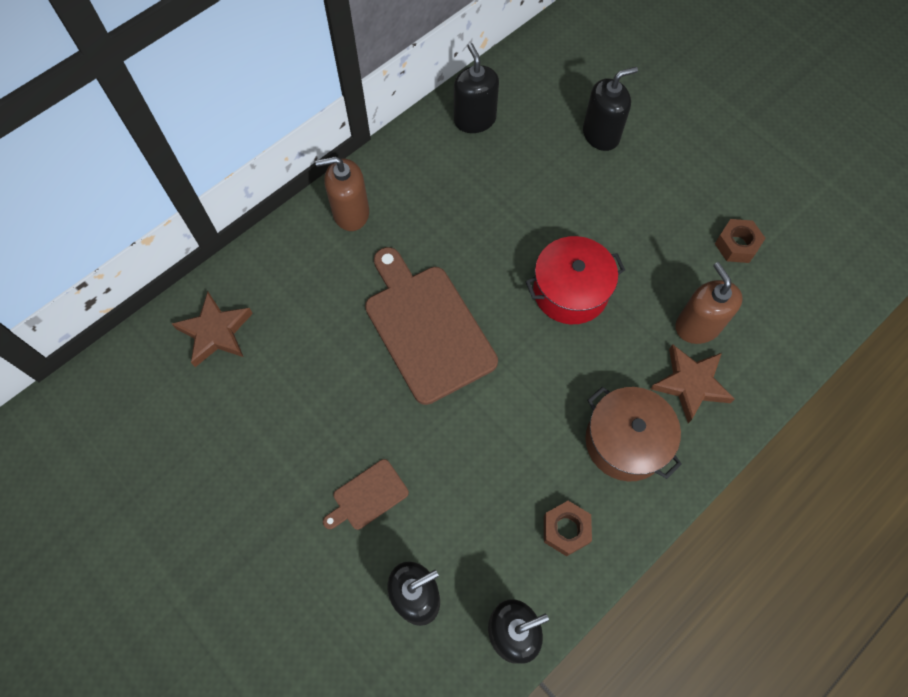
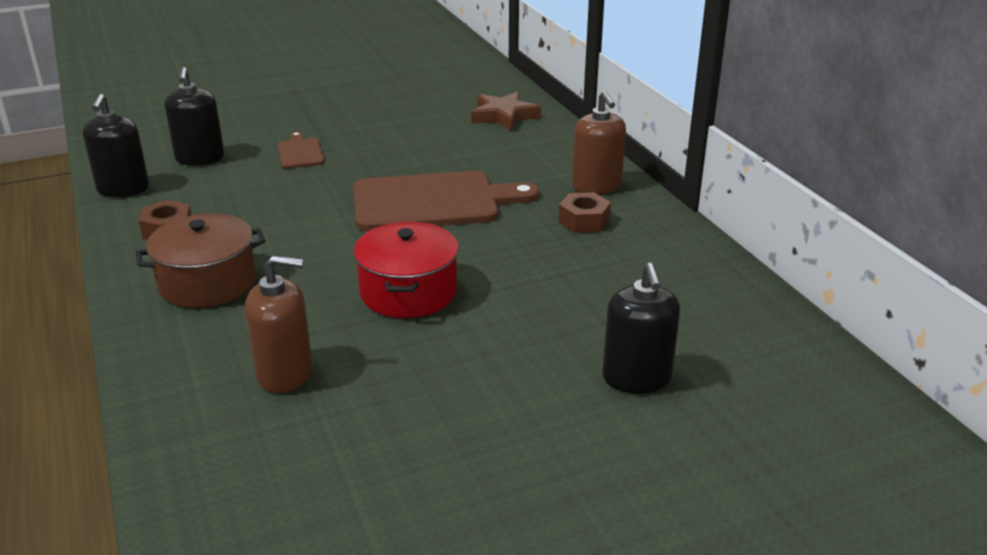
camera: 110 degrees right, 35 degrees down
brown soap dispenser [315,156,369,231] -> brown soap dispenser turned 150 degrees clockwise [572,91,626,194]
black soap dispenser [454,43,499,133] -> none
brown star [651,344,735,423] -> none
brown nut [715,219,765,263] -> brown nut moved to [559,192,611,233]

